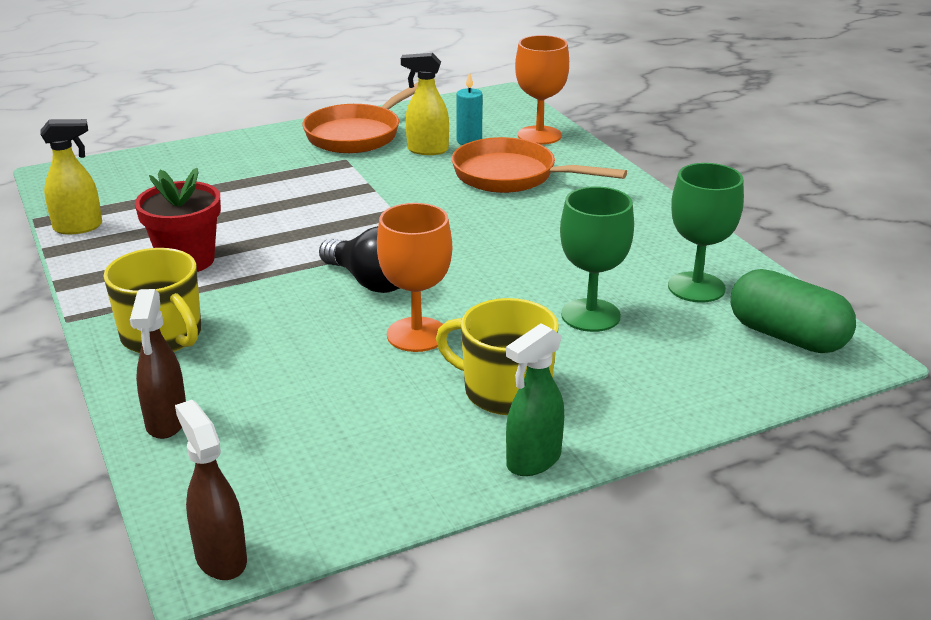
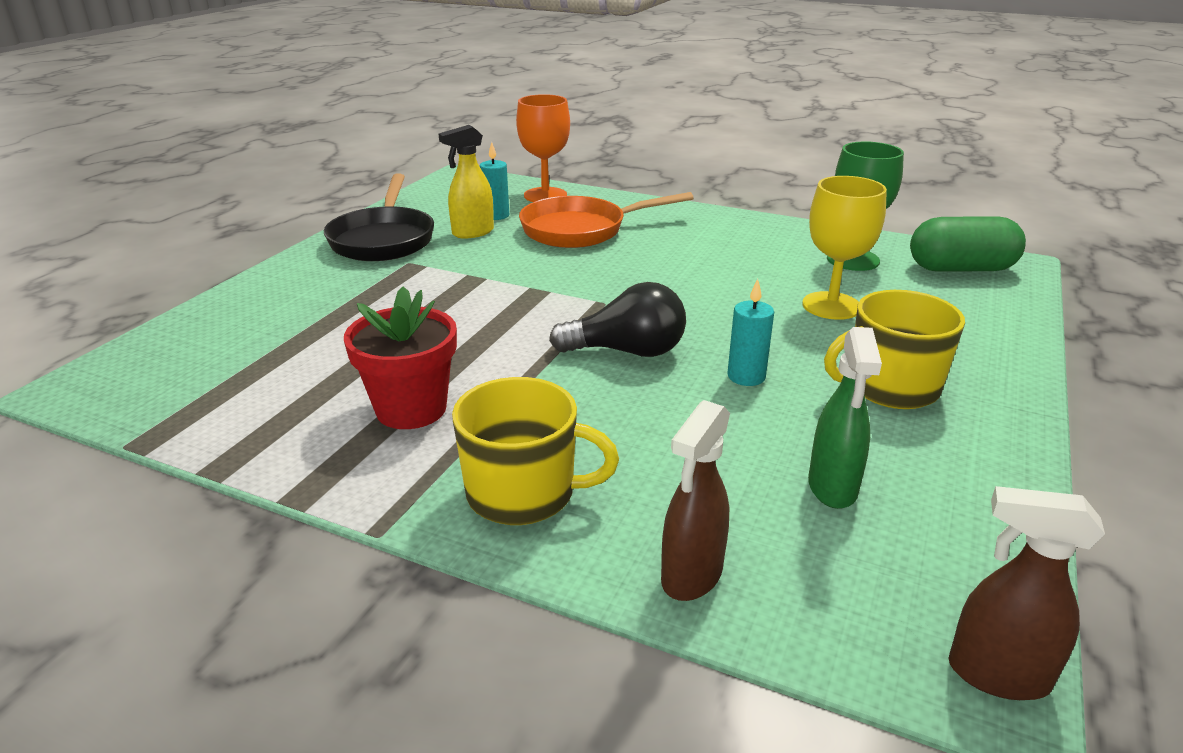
camera: 40 degrees left, 0 degrees up
yellow spray bottle [40,119,102,235] -> none
brown spray bottle [130,289,186,439] -> brown spray bottle turned 75 degrees clockwise [661,400,730,601]
orange pan [303,82,418,153] -> black pan [324,173,434,261]
orange goblet [377,203,452,352] -> turquoise candle [727,279,774,386]
green spray bottle [506,323,564,476] -> green spray bottle moved to [808,327,882,509]
green goblet [560,186,634,332] -> yellow goblet [802,176,887,320]

